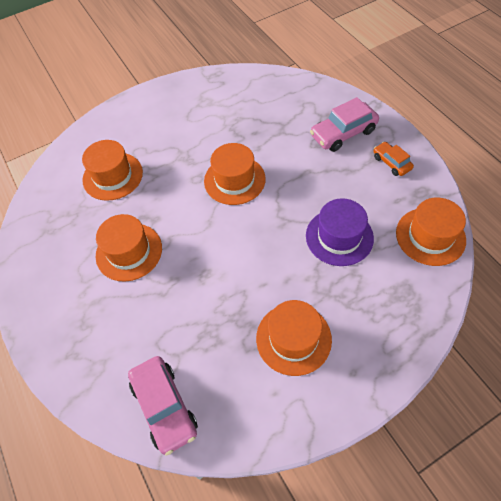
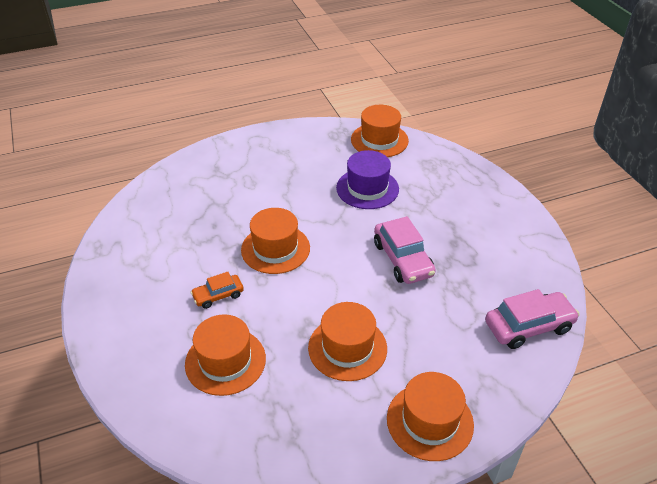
camera: 85 degrees left, 15 degrees down
orange hat [256,300,332,376] -> orange hat moved to [387,372,474,461]
pink car [310,97,379,152] -> pink car moved to [374,216,436,284]
orange car [374,142,414,176] -> orange car moved to [191,272,244,309]

